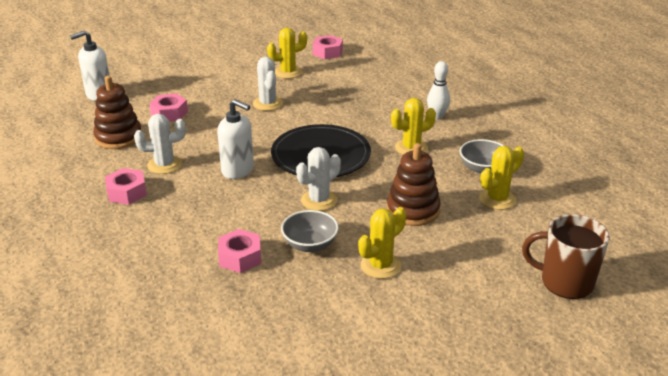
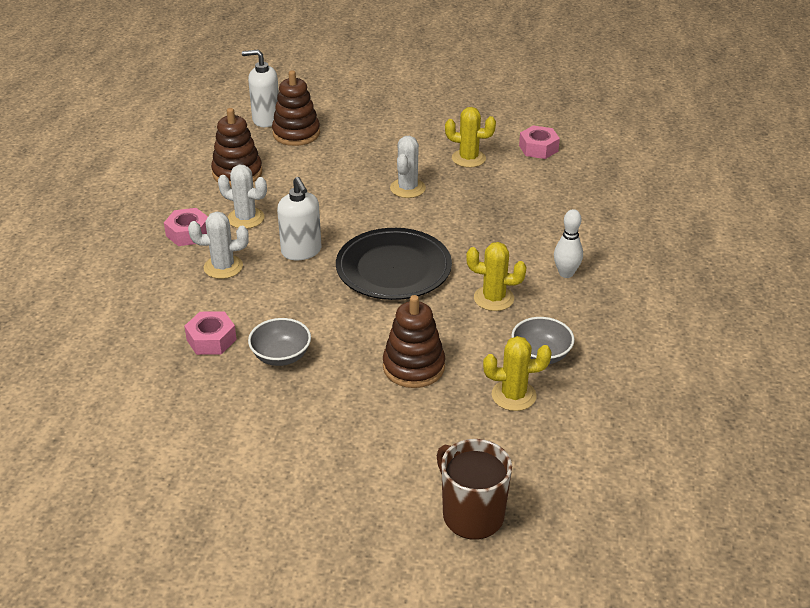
camera: 35 degrees right, 5 degrees up
pink nut [149,93,188,122] -> none
white cactus [296,147,341,211] -> white cactus moved to [188,212,249,279]
yellow cactus [358,207,406,279] -> none
none -> brown stacking toy [272,70,320,146]

